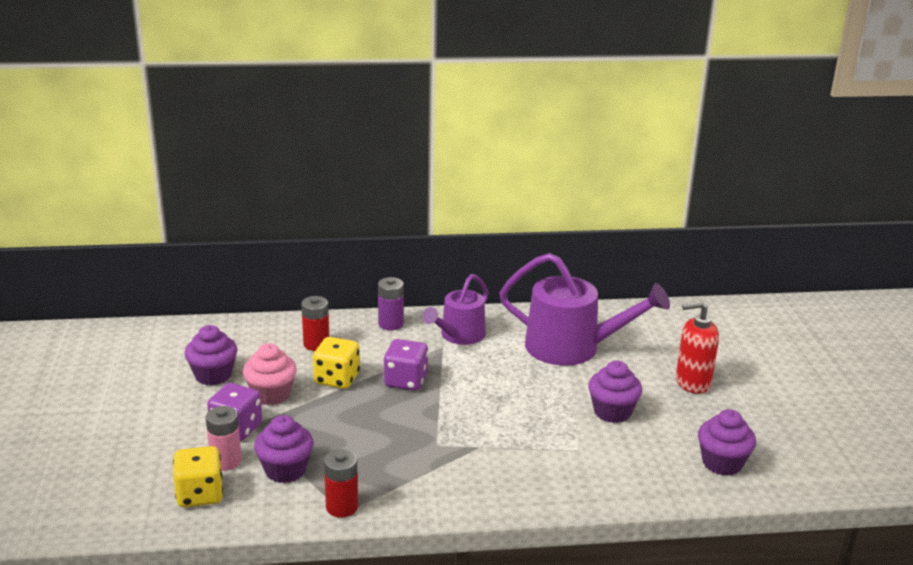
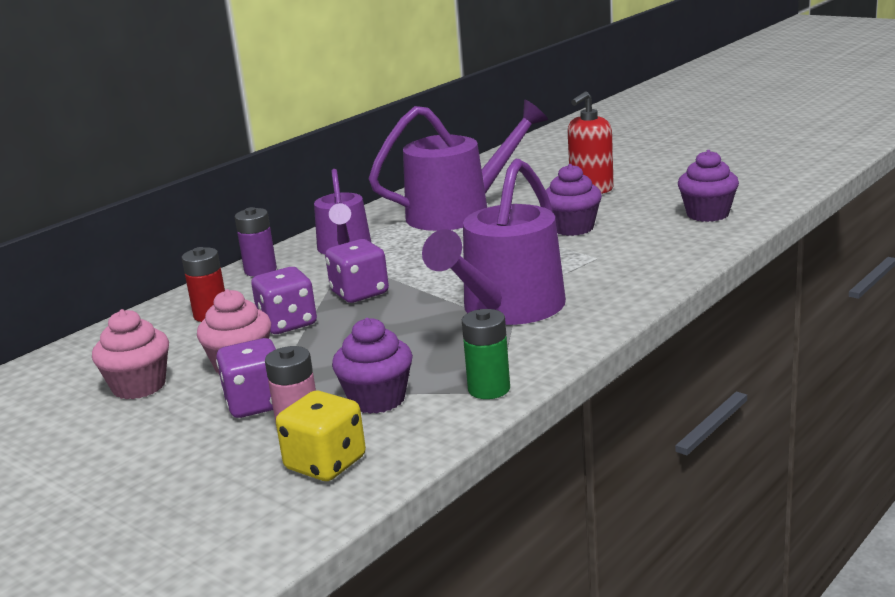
camera: 40 degrees left, 5 degrees down
purple cupcake [184,325,237,386] -> pink cupcake [92,309,169,399]
yellow dice [313,337,360,389] -> purple dice [251,267,317,334]
red battery [324,449,358,517] -> green battery [462,309,510,399]
none -> purple watering can [422,159,566,325]

